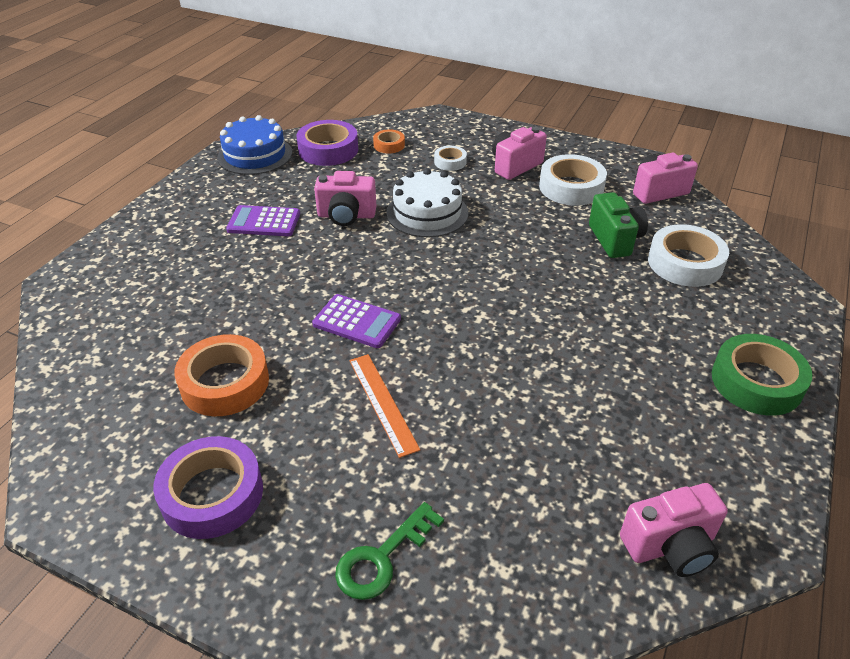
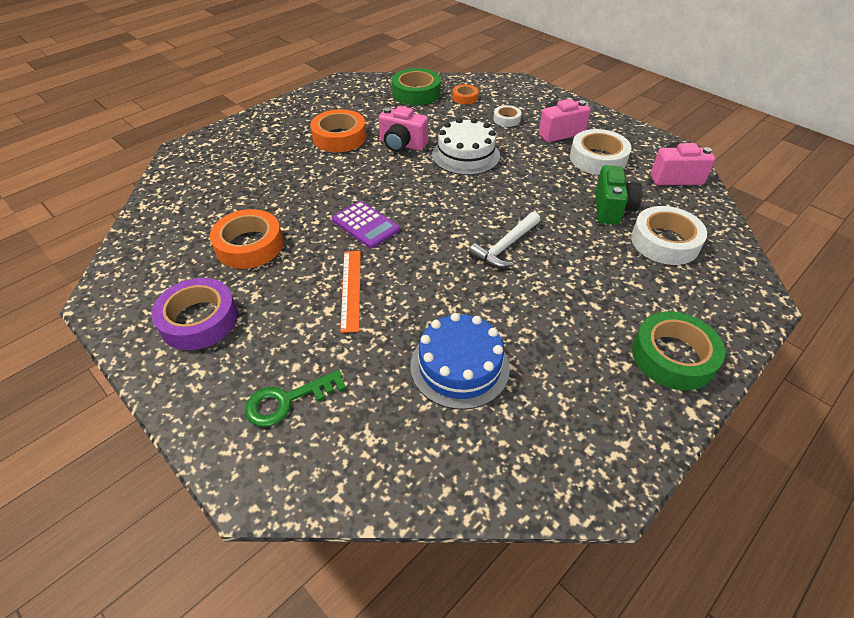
camera: 20 degrees right, 5 degrees up
blue cake [217,115,292,175] -> blue cake moved to [410,313,510,410]
purple calculator [226,205,300,236] -> orange tape [310,109,366,152]
purple tape [296,120,358,166] -> green tape [392,68,441,105]
pink camera [620,483,728,577] -> none
none -> white hammer [468,212,540,268]

